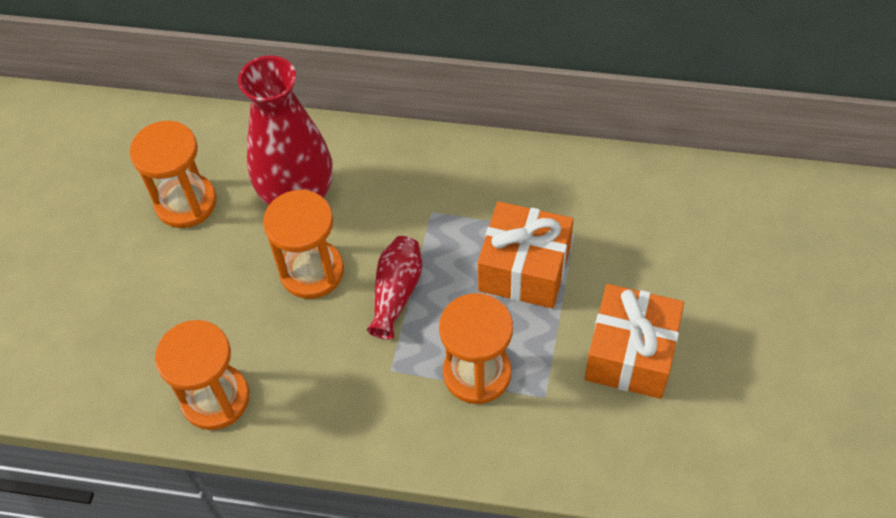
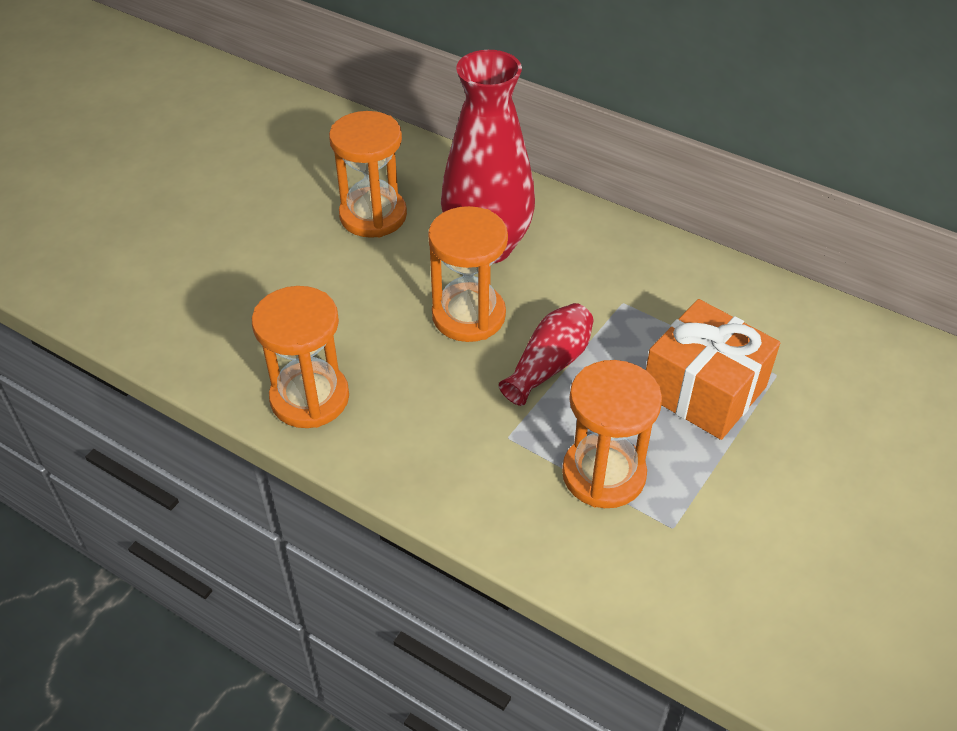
camera: 20 degrees right, 10 degrees down
orange gift [585,284,684,399] -> none

